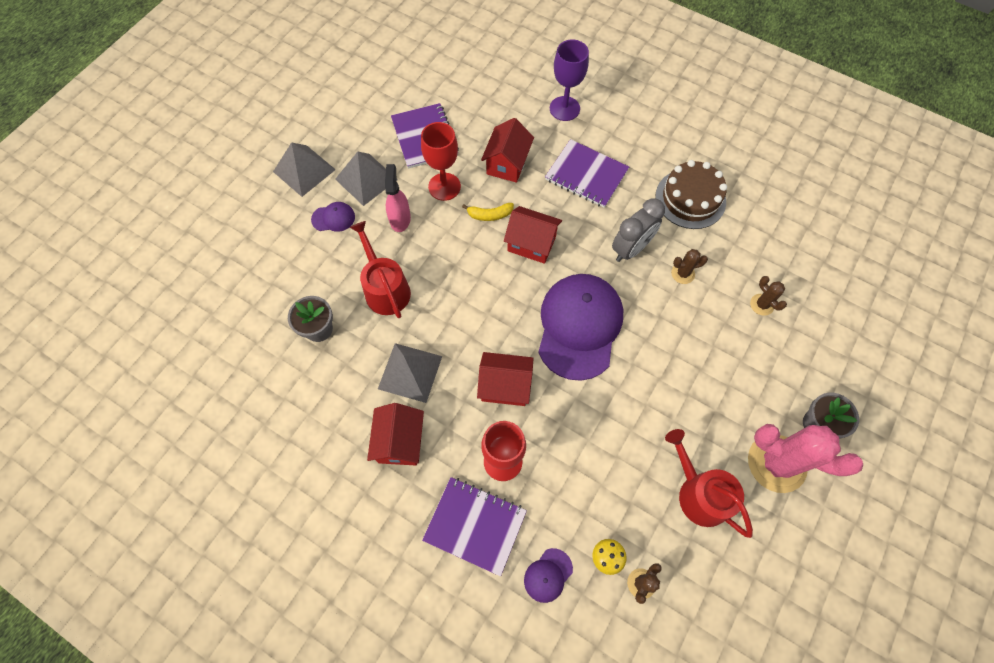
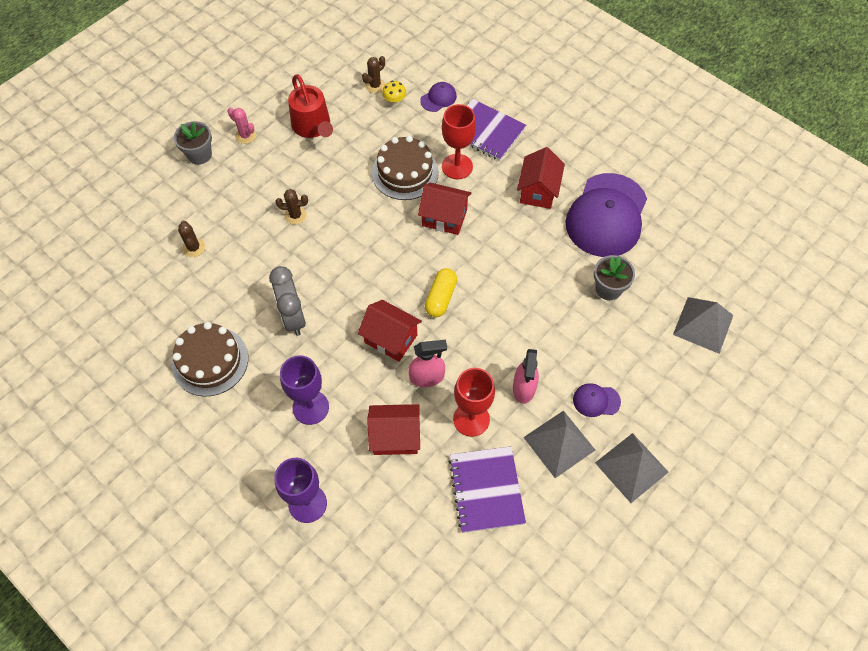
camera: 170 degrees left, 5 degrees down
red watering can [350,221,411,318] -> none
grey pyramid [378,343,442,403] -> grey pyramid moved to [673,297,733,354]
yellow banana [462,203,514,221] -> pink spray bottle [408,340,447,387]
red house [481,118,534,183] -> red house turned 60 degrees clockwise [367,404,420,455]
purple cap [538,274,623,381] -> purple cap moved to [565,173,647,257]
purple notebook [545,139,629,208] -> purple goblet [280,355,329,425]
grey clock [612,198,665,262] -> grey clock turned 75 degrees counterclockwise [269,266,306,336]
brown cactus [671,249,708,284] -> brown cactus moved to [275,189,308,225]
pink cactus [748,424,863,493] -> pink cactus [227,108,256,144], size x0.45
none -> brown cake [372,136,439,200]
none -> yellow capsule [425,268,457,317]

